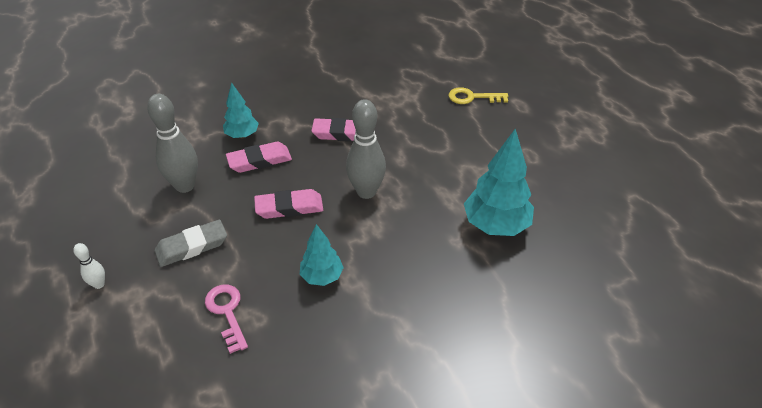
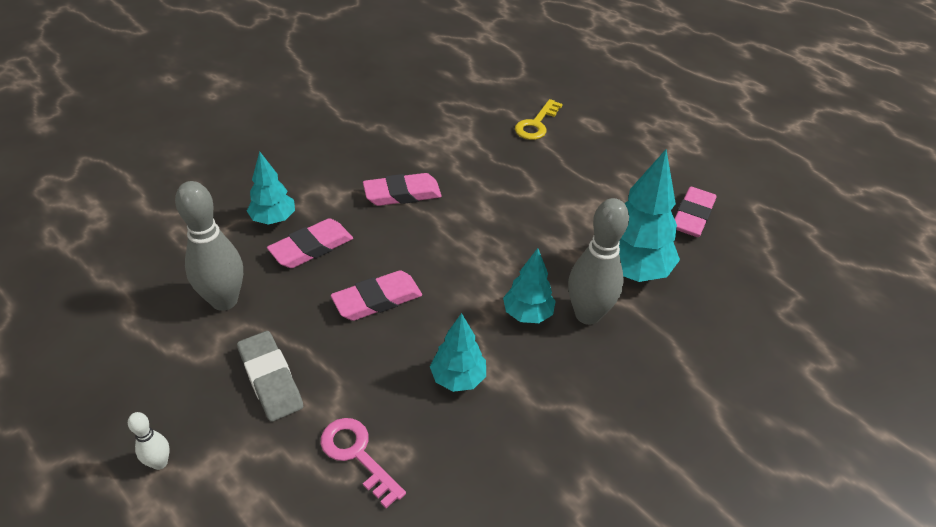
camera: 20 degrees left, 0 degrees up
grey eraser [155,220,227,267] -> grey eraser turned 75 degrees counterclockwise [237,331,303,422]
grey bowling pin [346,99,386,199] -> grey bowling pin moved to [568,198,629,325]
yellow key [448,87,508,104] -> yellow key turned 45 degrees counterclockwise [515,99,563,140]
none -> turquoise tree [503,248,556,323]
none -> pink eraser [674,187,716,237]

